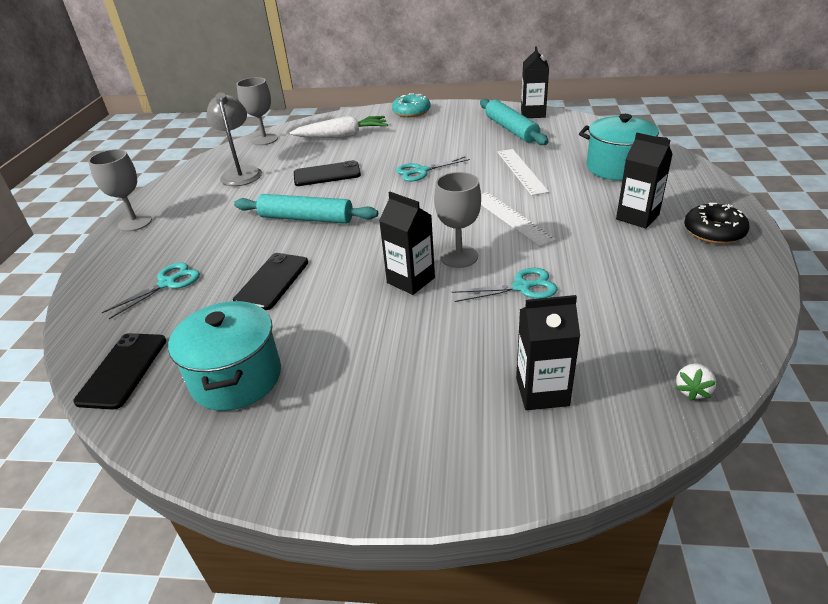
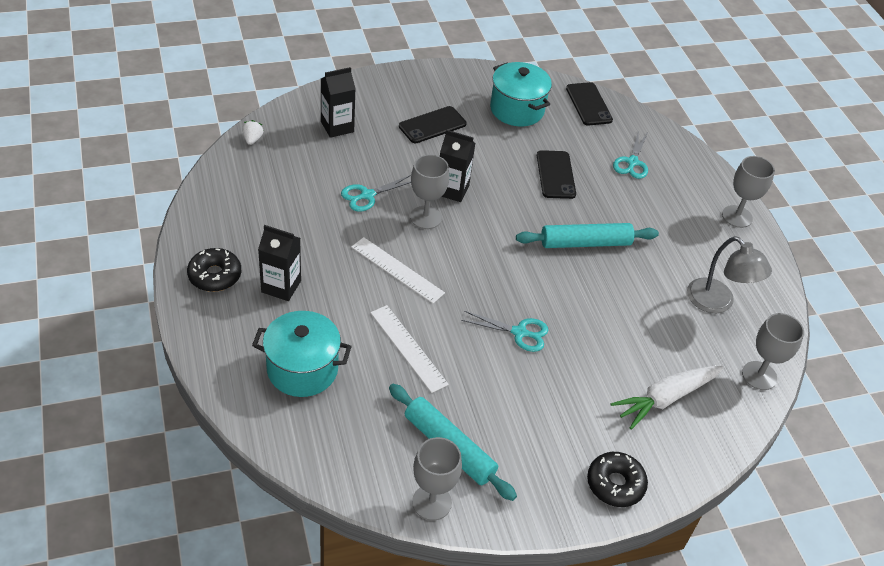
camera: 150 degrees right, 10 degrees up
black phone [294,160,361,186] -> black phone moved to [399,106,467,143]
turquoise donut [392,93,431,117] -> black donut [587,452,648,507]
turquoise scissors [396,156,470,182] -> turquoise scissors turned 60 degrees clockwise [461,311,548,352]
black carton [521,46,549,118] -> grey goblet [412,437,462,521]

